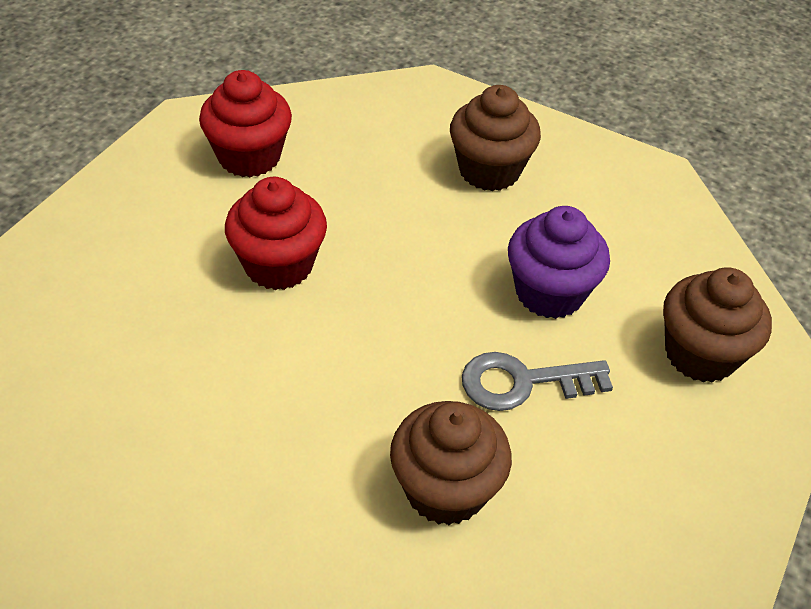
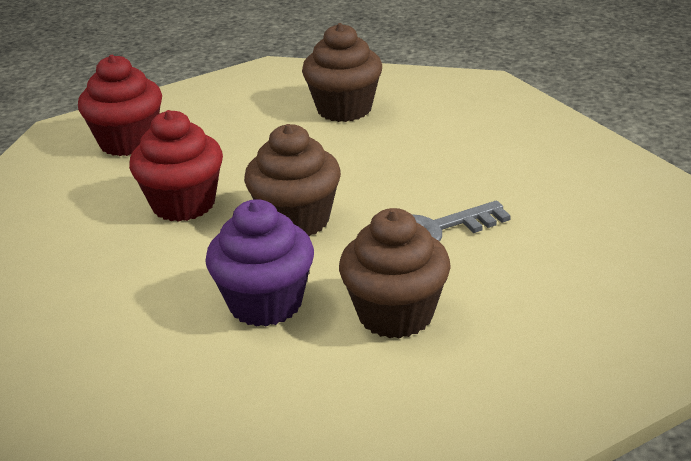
camera: 10 degrees left, 15 degrees down
purple cupcake [508,206,610,319] -> purple cupcake moved to [205,199,314,327]
brown cupcake [663,267,772,383] -> brown cupcake moved to [244,124,341,236]

